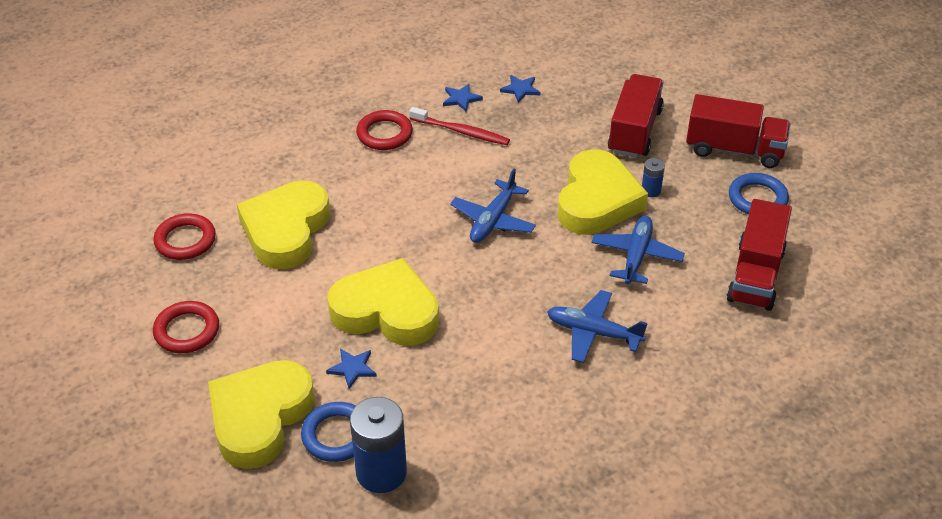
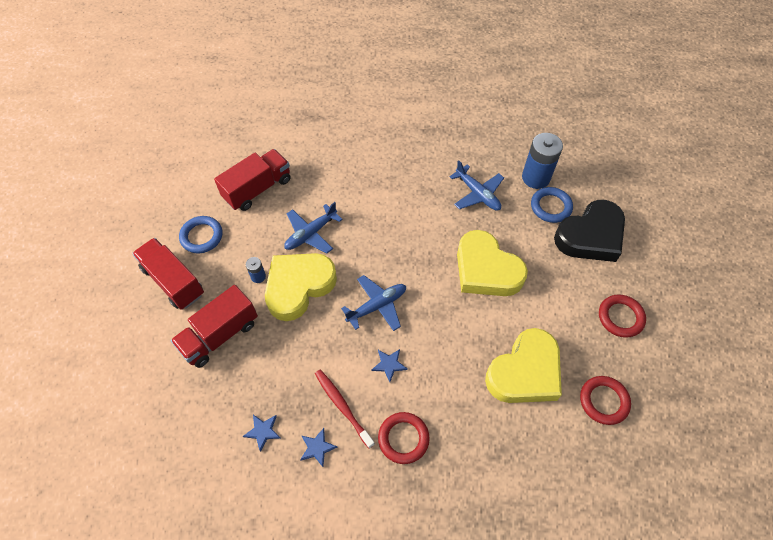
camera: 150 degrees left, 15 degrees up
yellow heart [208,360,315,469] -> black heart [554,200,625,262]
blue star [326,348,377,389] -> blue star moved to [371,349,408,382]
blue plane [547,290,648,363] -> blue plane moved to [449,160,504,211]

